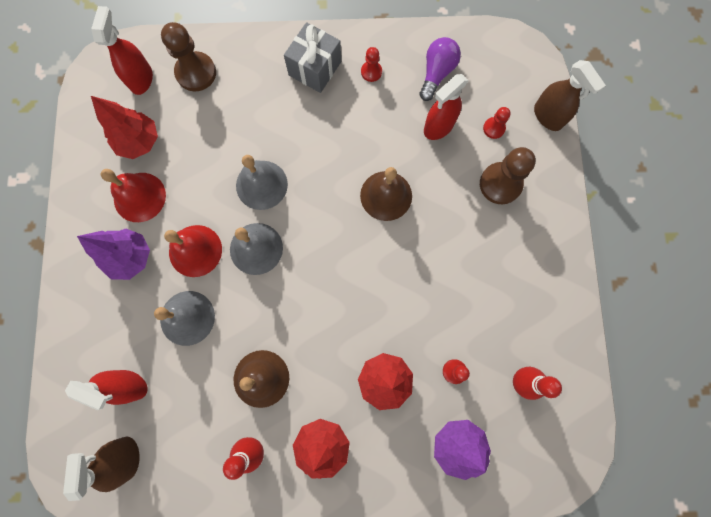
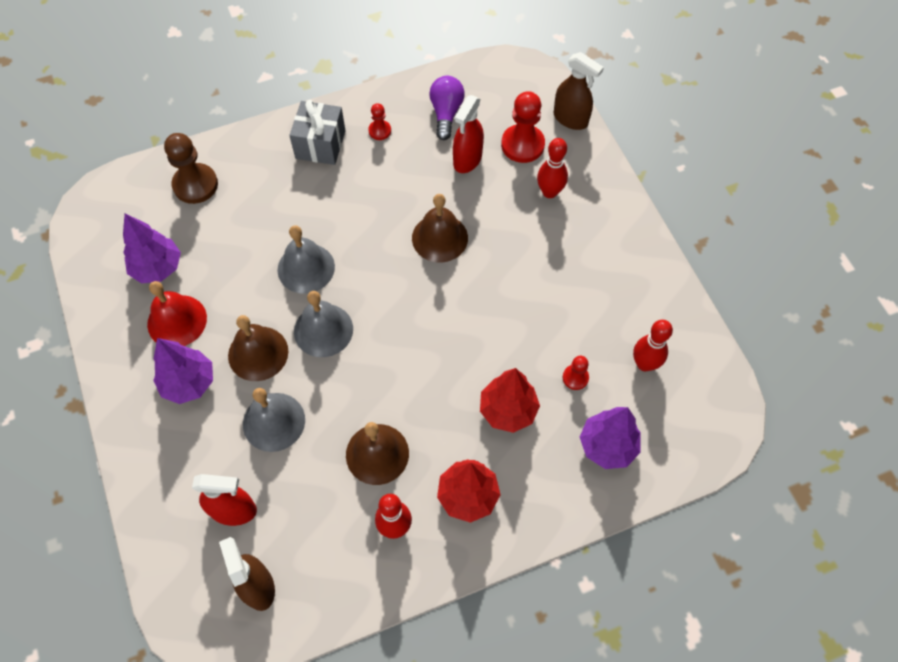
camera: 20 degrees left, 15 degrees down
red spray bottle [91,6,153,95] -> none
red tree [91,96,158,159] -> purple tree [123,213,181,283]
red bell [164,225,222,277] -> brown bell [228,315,288,381]
brown pawn [480,147,536,204] -> red bowling pin [537,138,568,198]
red pawn [483,107,510,139] -> red pawn [501,91,545,163], size x1.90

